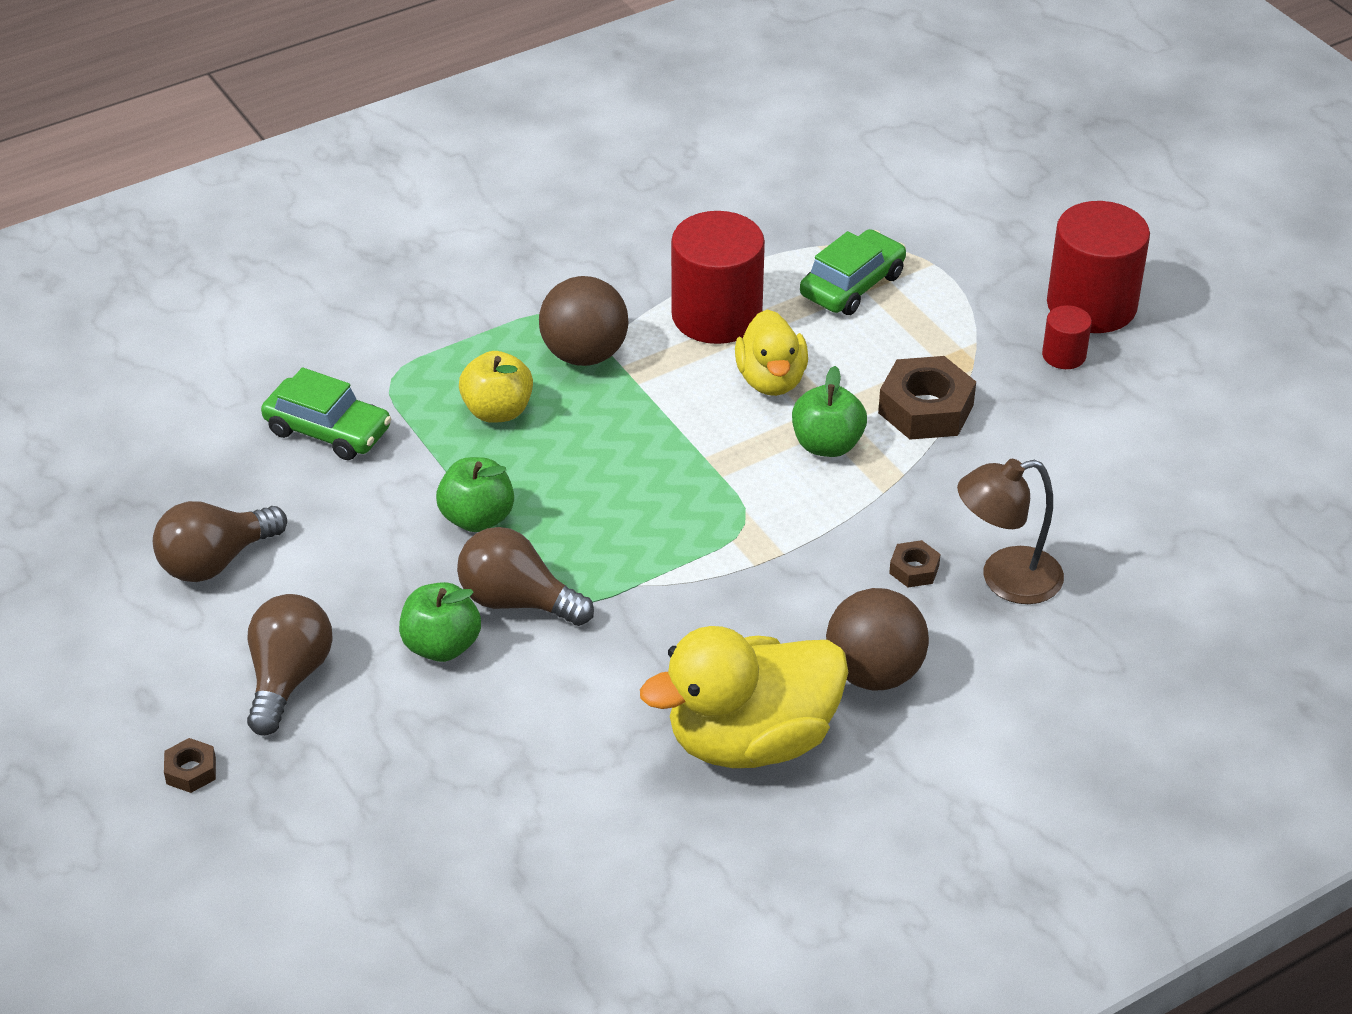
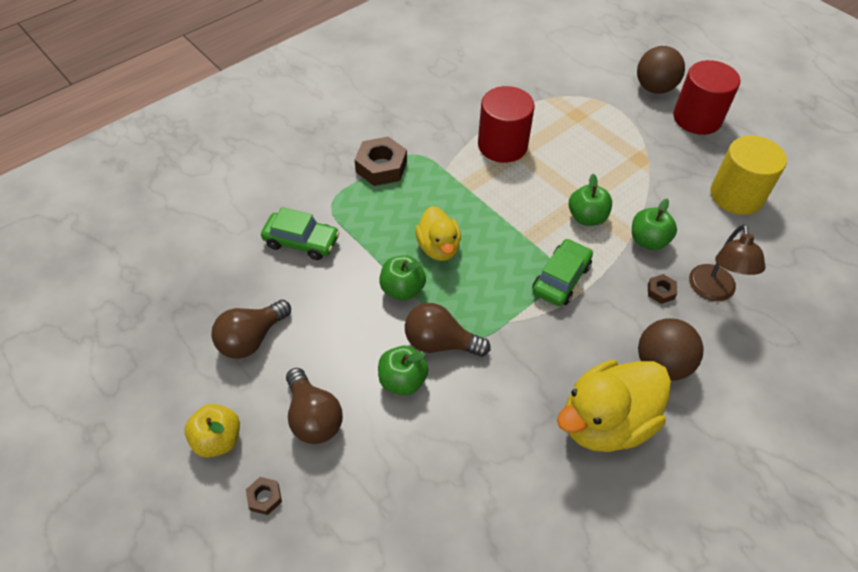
camera: 10 degrees left, 10 degrees up
brown light bulb [247,594,333,736] -> brown light bulb turned 150 degrees clockwise [286,368,343,444]
yellow apple [459,351,533,423] -> yellow apple moved to [184,404,240,458]
brown ball [539,276,629,366] -> brown ball moved to [637,46,685,94]
yellow duck [735,310,808,396] -> yellow duck moved to [415,206,461,261]
green car [800,229,906,315] -> green car moved to [532,239,593,306]
brown nut [878,356,976,440] -> brown nut moved to [354,137,407,186]
brown lamp [957,459,1064,604] -> brown lamp turned 60 degrees counterclockwise [689,224,765,301]
red cylinder [1042,305,1092,369] -> none
none -> green apple [632,199,677,250]
none -> yellow cylinder [711,135,787,215]

